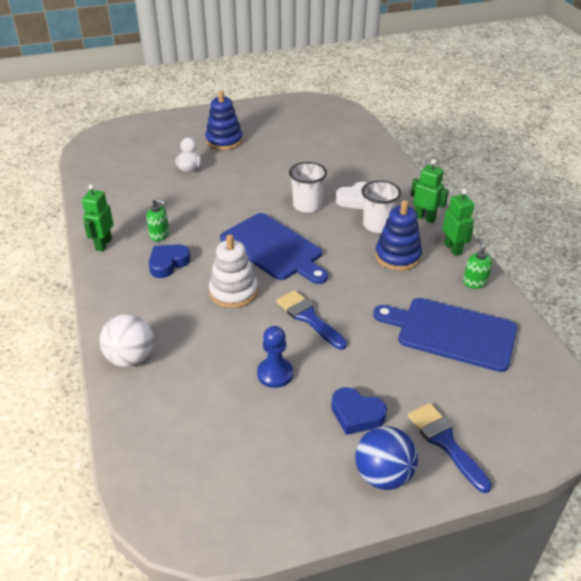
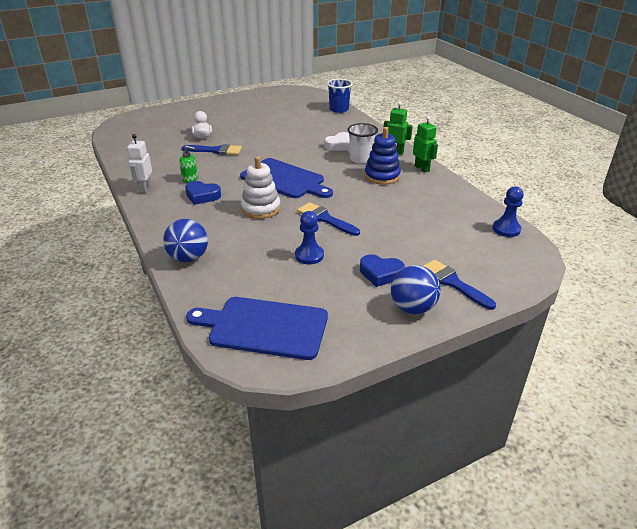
camera: 10 degrees left, 5 degrees down
green robot [82,184,113,251] -> white robot [127,134,152,193]
white ball [99,314,154,367] -> blue ball [163,219,208,262]
blue heart [149,244,191,278] -> blue heart turned 105 degrees counterclockwise [185,181,221,205]
blue stacking toy [205,90,243,150] -> none
white cup [289,162,327,213] -> none
blue cutting board [373,298,517,372] -> blue cutting board moved to [186,297,328,360]
green soap dispenser [463,238,493,289] -> none
none -> blue brush [182,144,242,155]
none -> blue cup [327,79,353,113]
none -> blue pawn [493,186,524,237]

